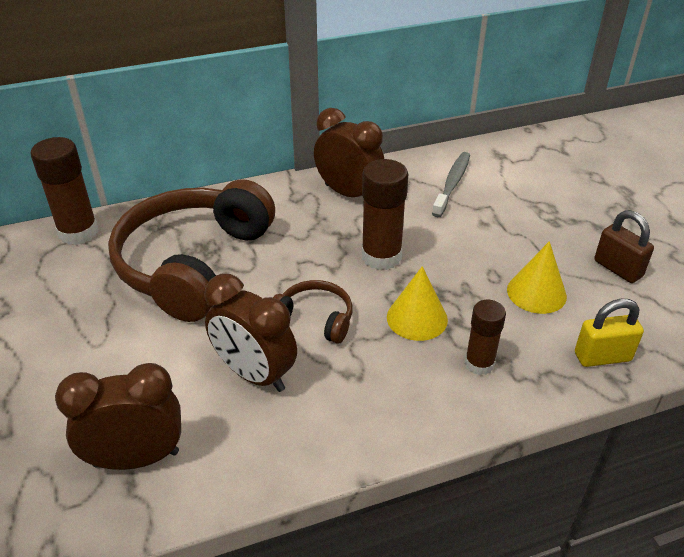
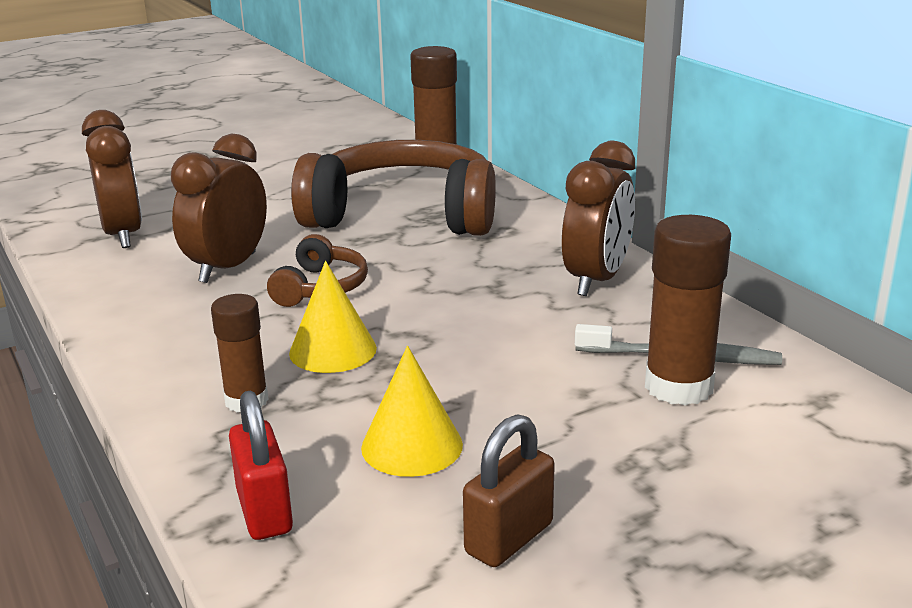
camera: 80 degrees right, 15 degrees down
brown glue stick [362,159,408,270] -> brown glue stick moved to [645,215,731,406]
yellow padlock [575,299,644,367] -> red padlock [229,391,293,540]

